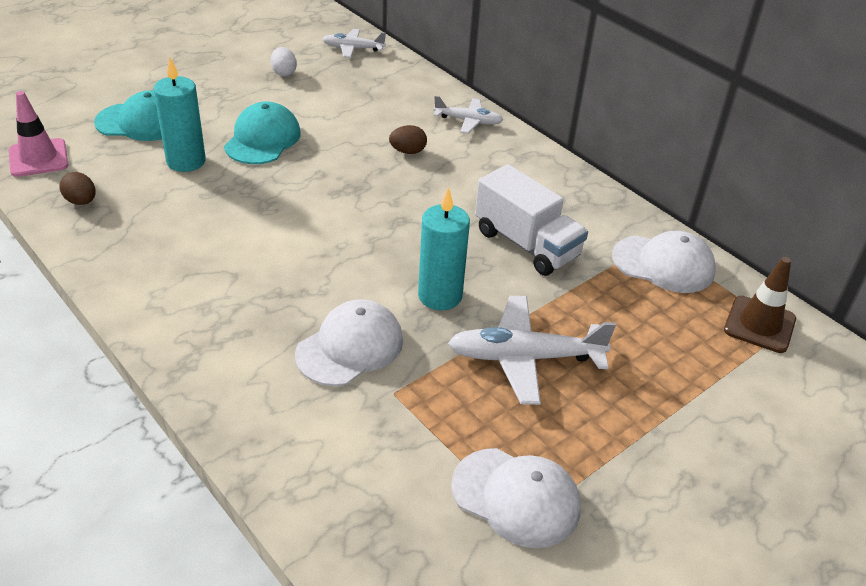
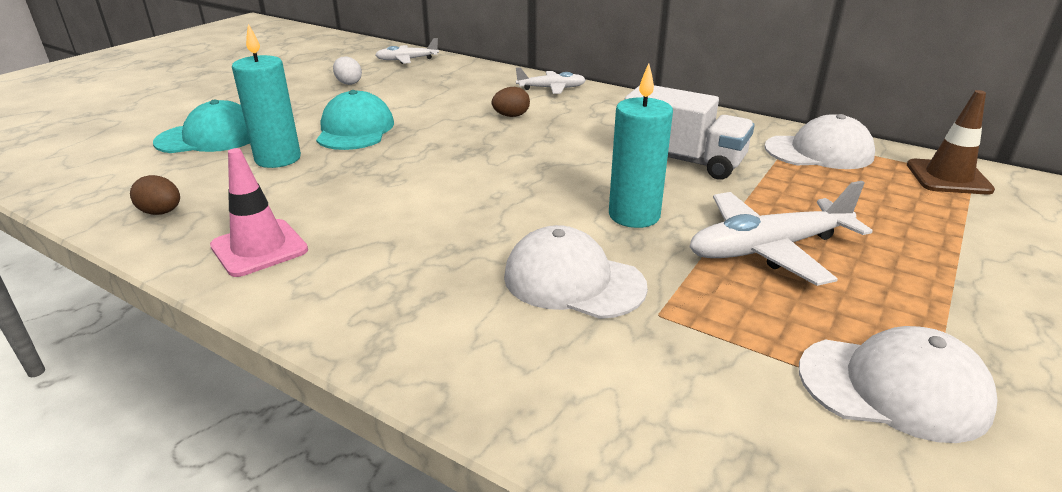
camera: 15 degrees left, 10 degrees down
pink traffic cone [9,91,68,177] -> pink traffic cone moved to [210,148,308,277]
white cap [295,299,403,386] -> white cap turned 90 degrees counterclockwise [504,225,648,319]

